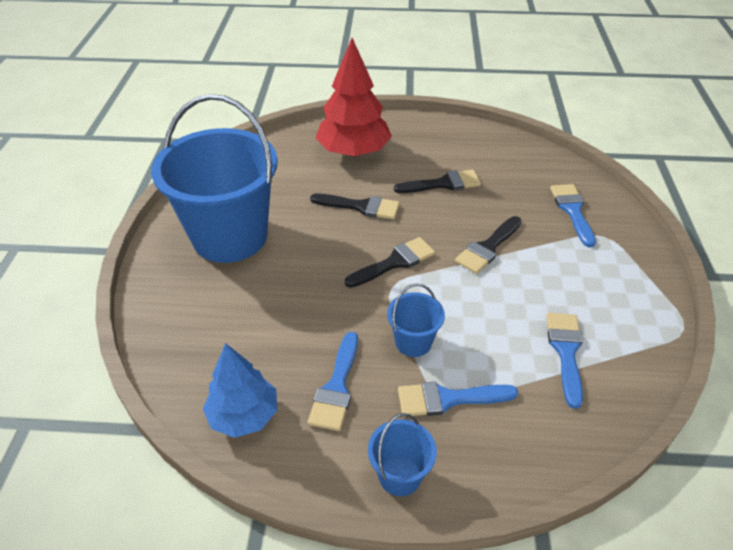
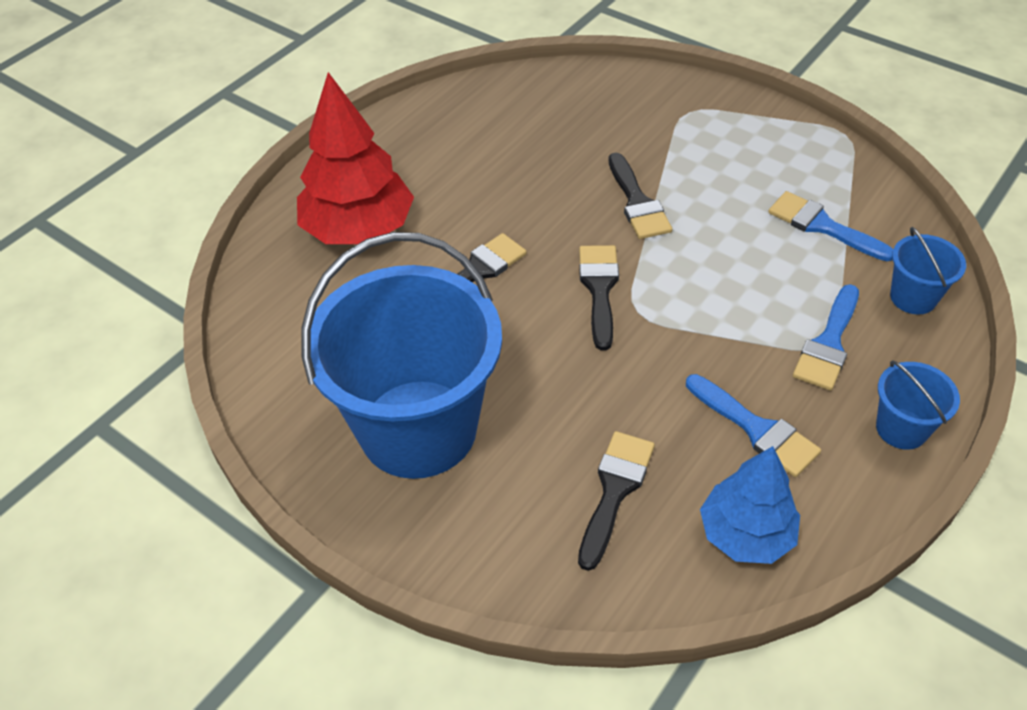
camera: 55 degrees left, 5 degrees up
blue bucket [387,283,445,357] -> blue bucket moved to [890,227,966,314]
black brush [394,170,481,193] -> black brush moved to [578,431,655,571]
blue brush [550,184,596,247] -> none

